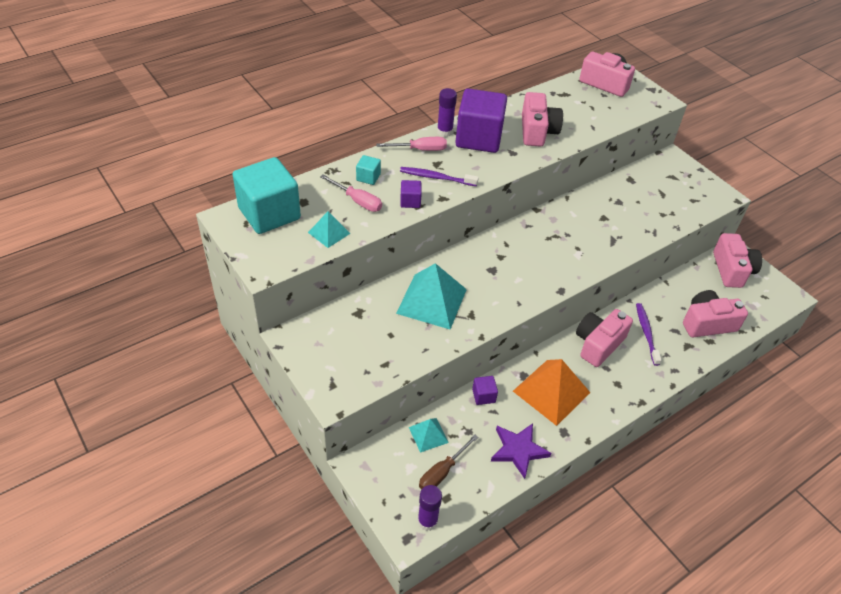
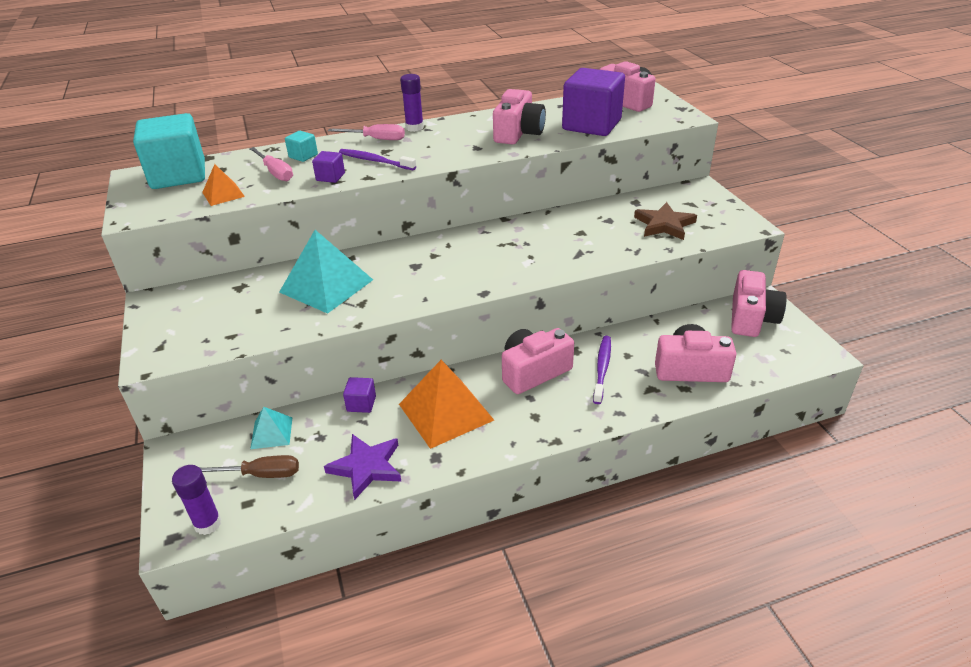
camera: 20 degrees right, 10 degrees down
turquoise pyramid [308,211,350,248] -> orange pyramid [202,164,245,206]
brown screwdriver [419,434,478,490] -> brown screwdriver turned 150 degrees counterclockwise [199,455,299,478]
purple cube [455,88,507,153] -> purple cube moved to [562,68,625,136]
none -> brown star [634,202,697,240]

